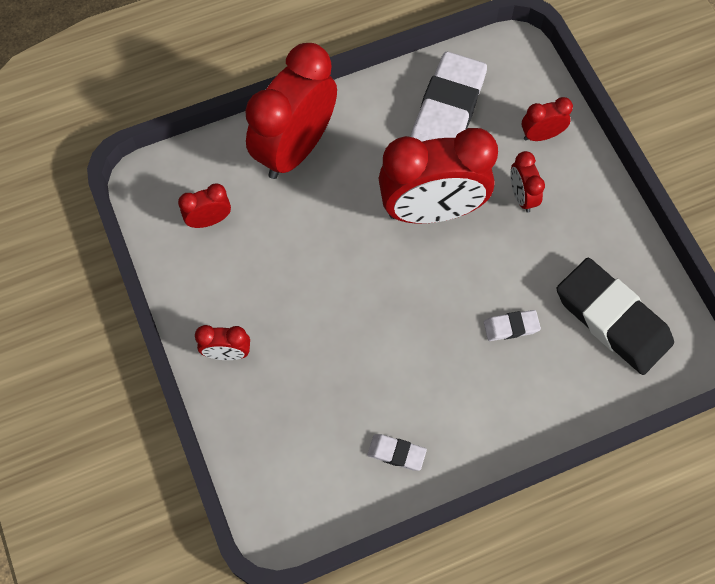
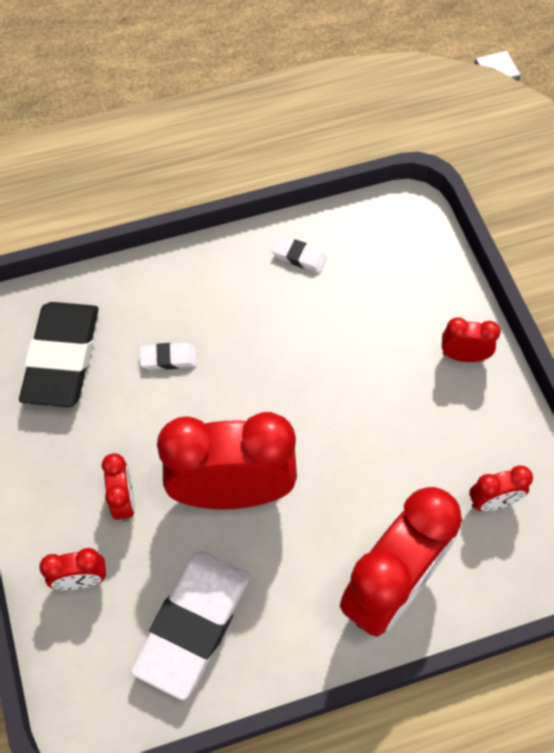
camera: 175 degrees left, 5 degrees down
black eraser [557,258,674,375] -> black eraser turned 45 degrees clockwise [19,302,99,407]

